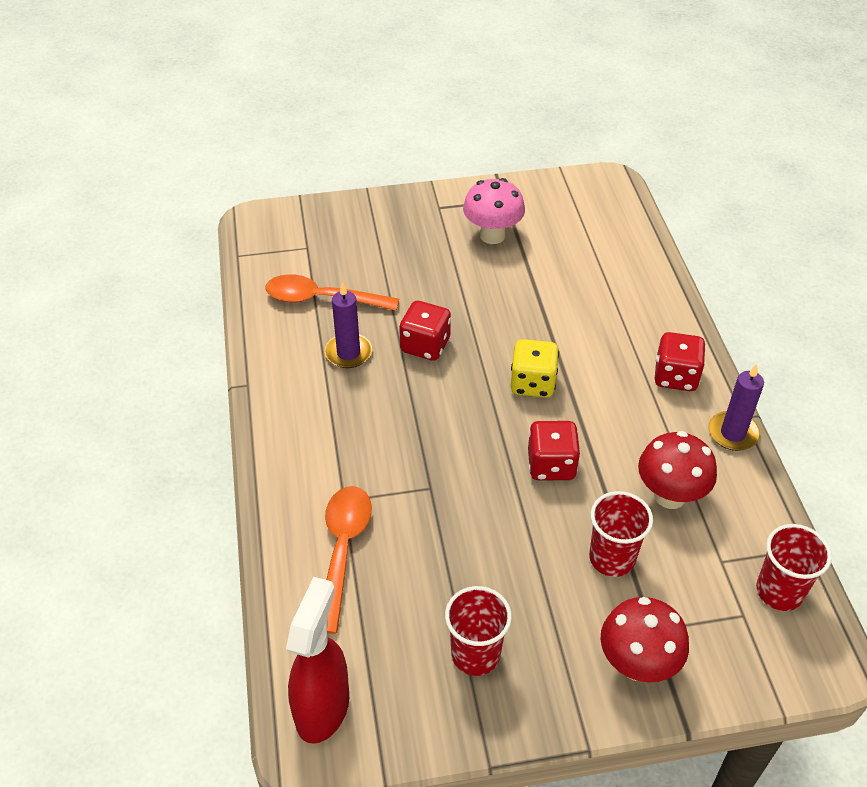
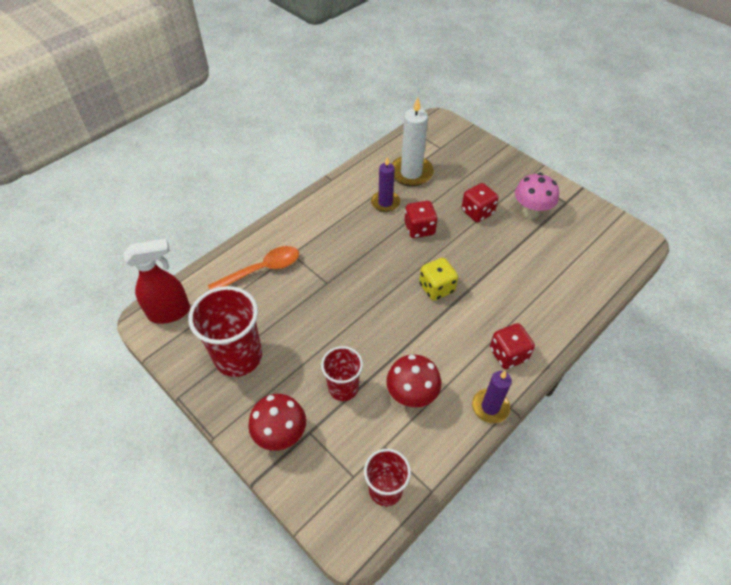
camera: 55 degrees right, 5 degrees up
orange spoon [265,274,399,311] -> white candle [391,97,434,186]
red cup [445,586,512,676] -> red cup [188,286,262,377], size x1.63
red dice [528,421,581,480] -> red dice moved to [462,183,499,222]

